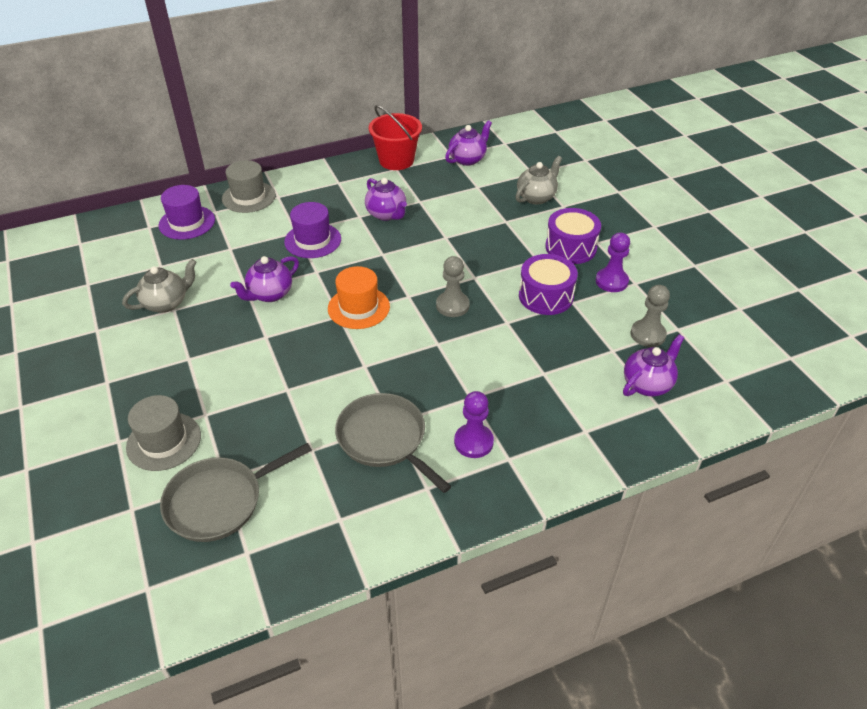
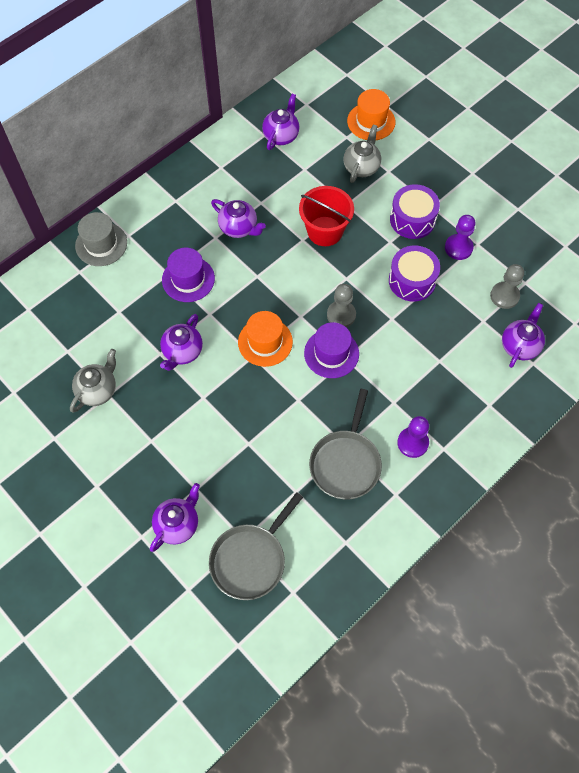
camera: 20 degrees left, 20 degrees up
grey hat [126,395,201,471] -> purple teapot [150,483,200,552]
purple hat [159,185,215,240] -> purple hat moved to [304,322,359,378]
grey pan [335,393,452,493] -> grey pan turned 105 degrees counterclockwise [309,389,382,499]
red bucket [369,105,422,170] -> red bucket moved to [299,186,354,246]
none -> orange hat [347,89,395,140]

